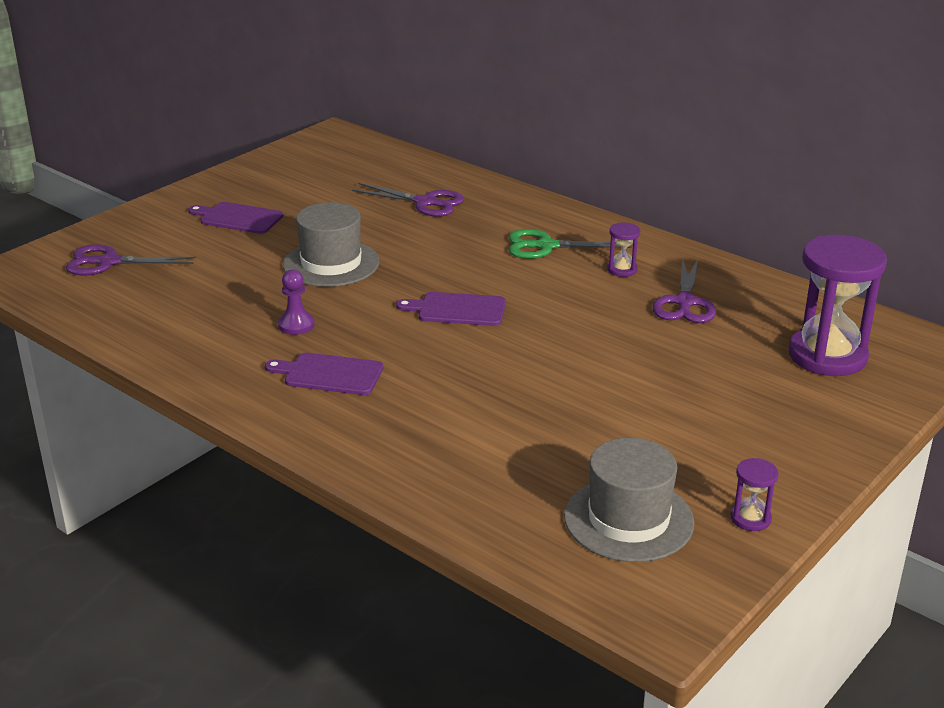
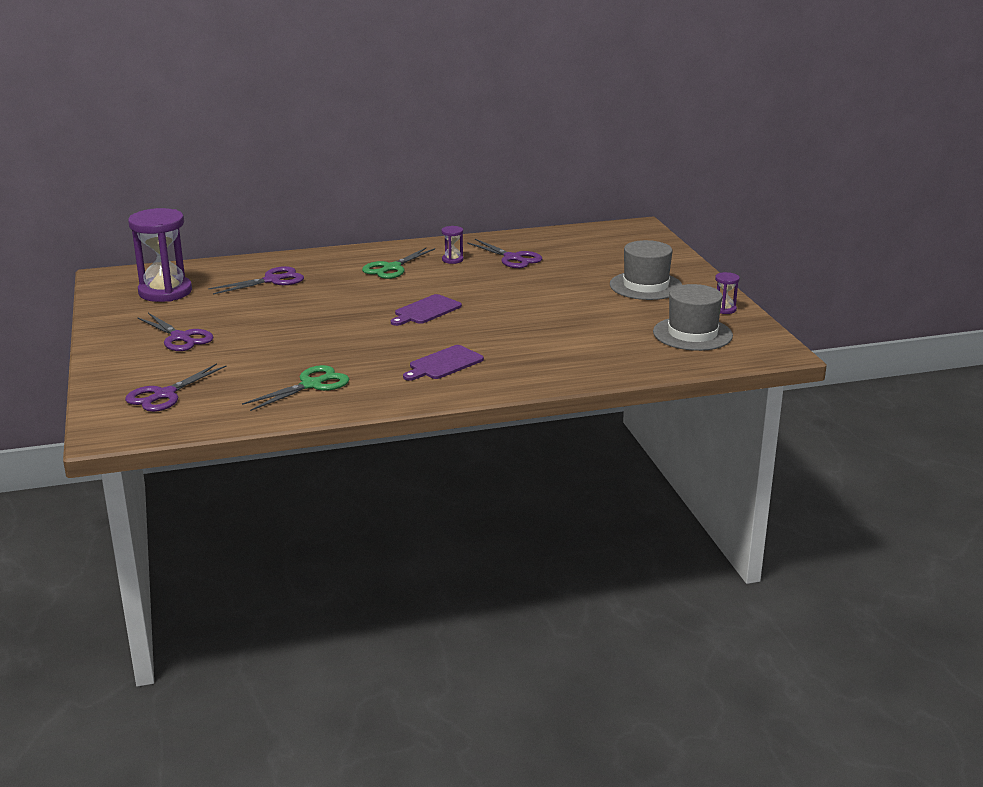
camera: 55 degrees left, 5 degrees down
purple cutting board [188,202,283,234] -> purple scissors [137,313,214,351]
purple pawn [278,269,315,335] -> none
grey hat [283,202,380,287] -> grey hat moved to [610,240,682,300]
purple hourglass [789,235,887,376] -> purple hourglass moved to [128,208,192,302]
none -> green scissors [242,365,349,411]

